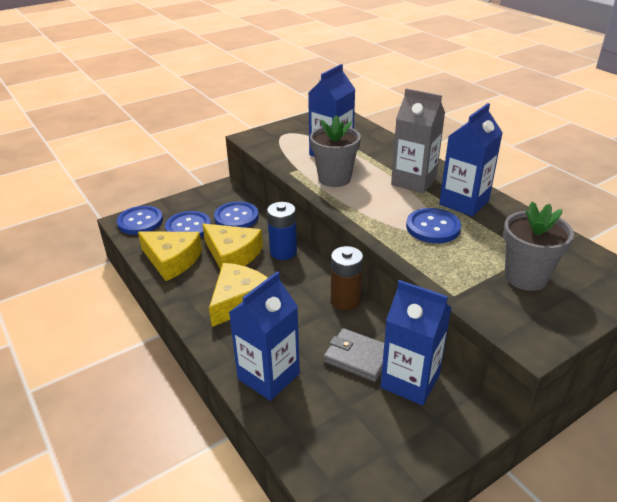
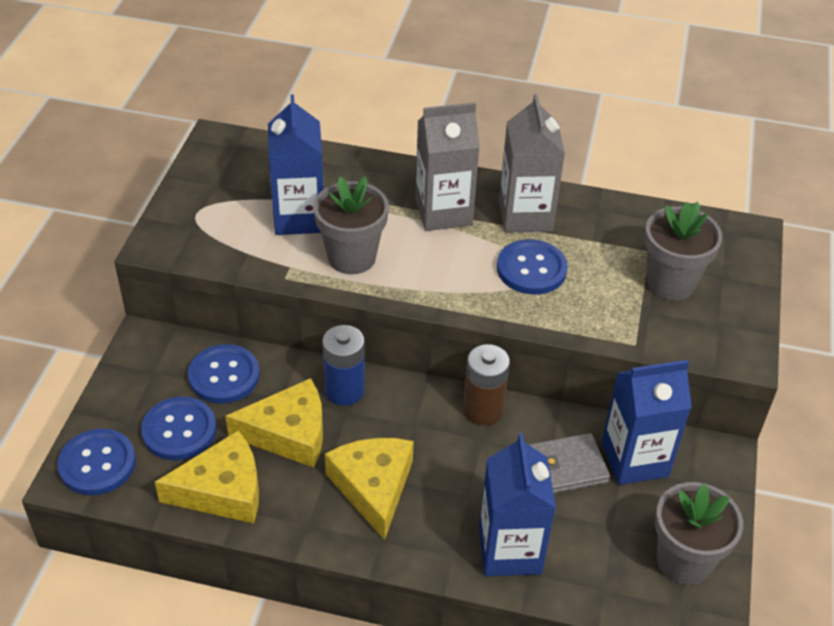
camera: 45 degrees left, 10 degrees up
blue carton [439,103,503,217] -> grey carton [499,94,565,233]
none -> grey flower pot [655,482,743,585]

